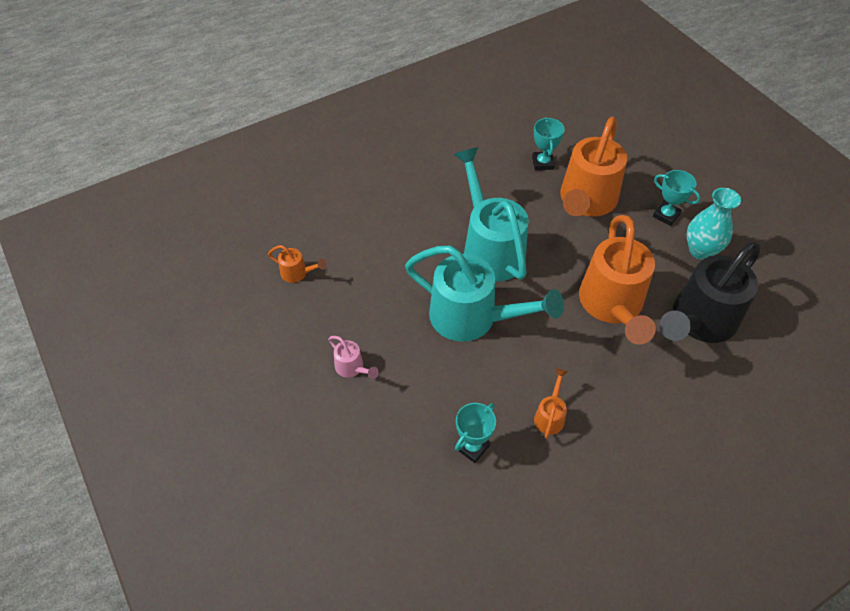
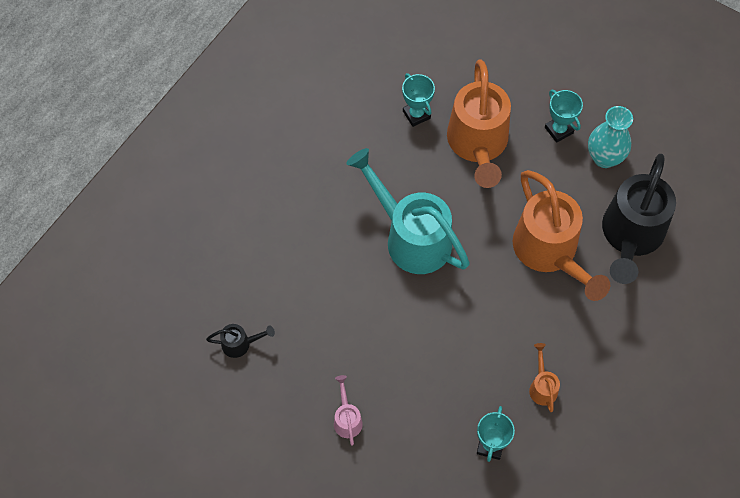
camera: 25 degrees left, 10 degrees up
orange watering can [268,245,326,283] -> black watering can [206,324,275,358]
pink watering can [328,336,379,379] -> pink watering can turned 120 degrees counterclockwise [334,375,363,446]
turquoise watering can [405,245,564,342] -> none
turquoise trophy [653,170,701,226] -> turquoise trophy turned 45 degrees clockwise [545,90,583,143]

